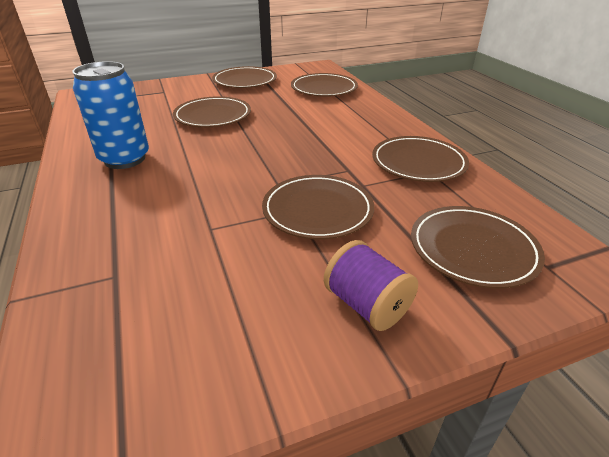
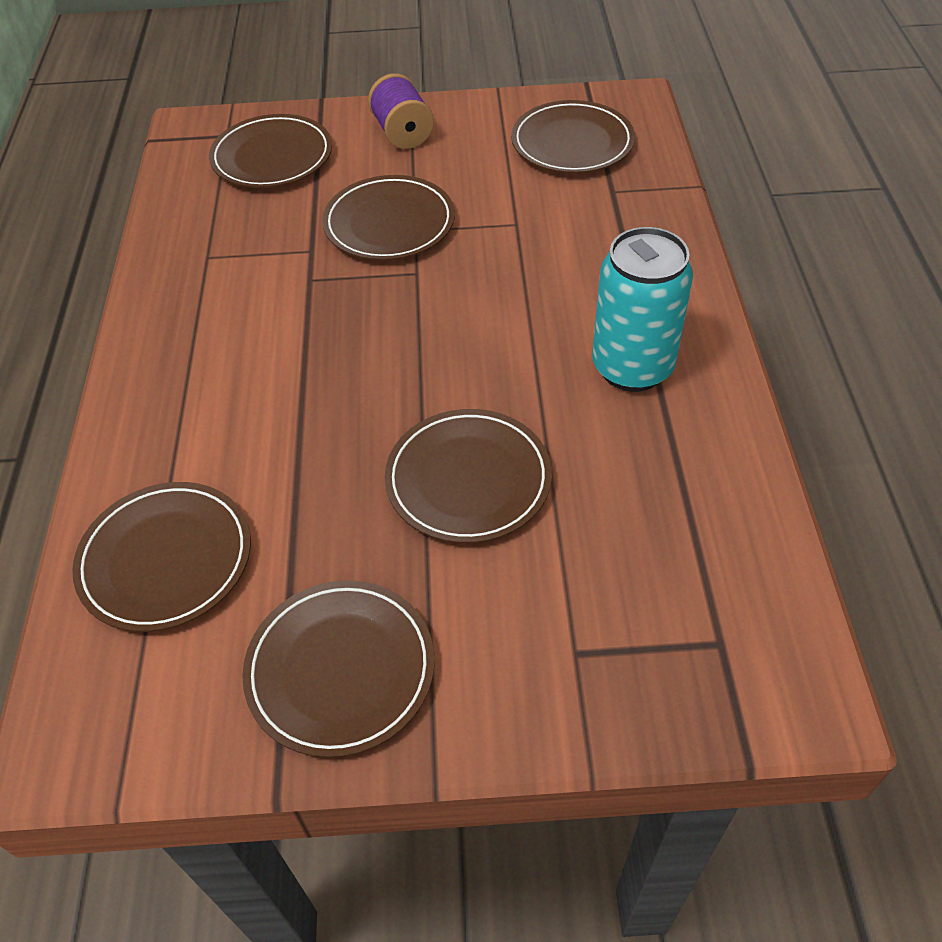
camera: 160 degrees left, 15 degrees up
blue can [72,61,149,169] -> turquoise can [592,227,693,392]
brown plate [372,136,469,182] -> brown plate moved to [511,100,635,173]

